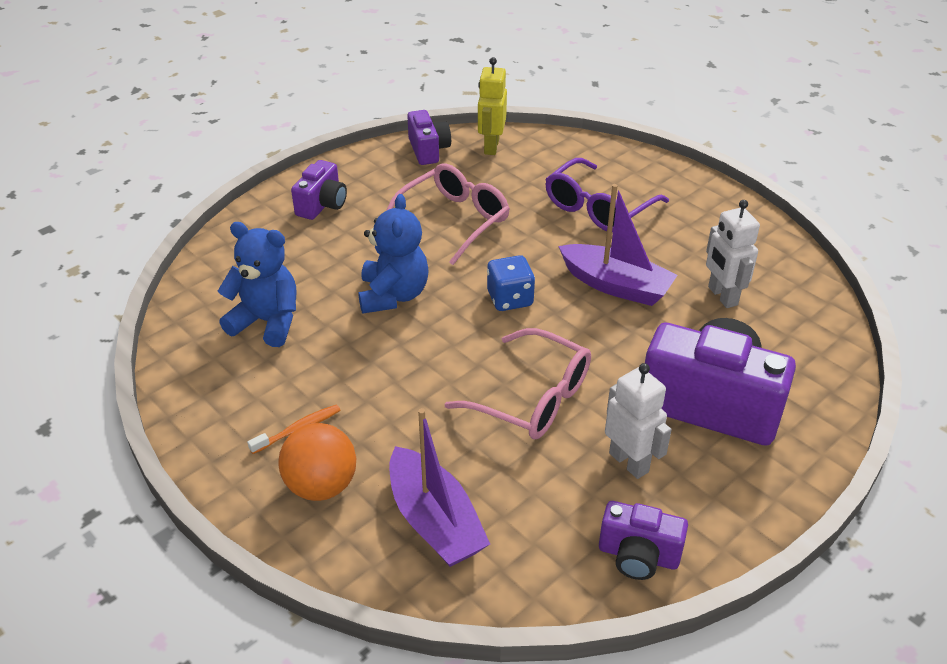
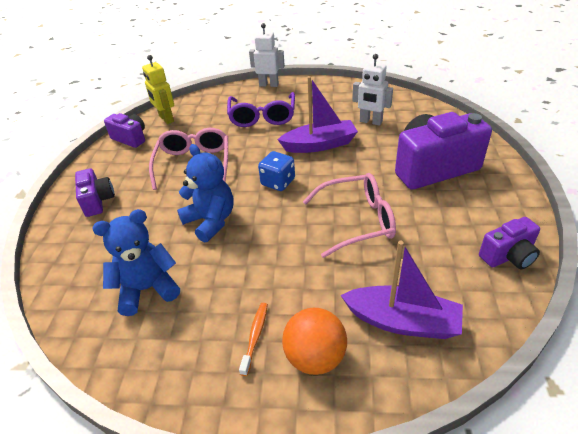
camera: 40 degrees left, 0 degrees up
white robot [605,363,672,479] -> white robot moved to [249,23,285,87]

